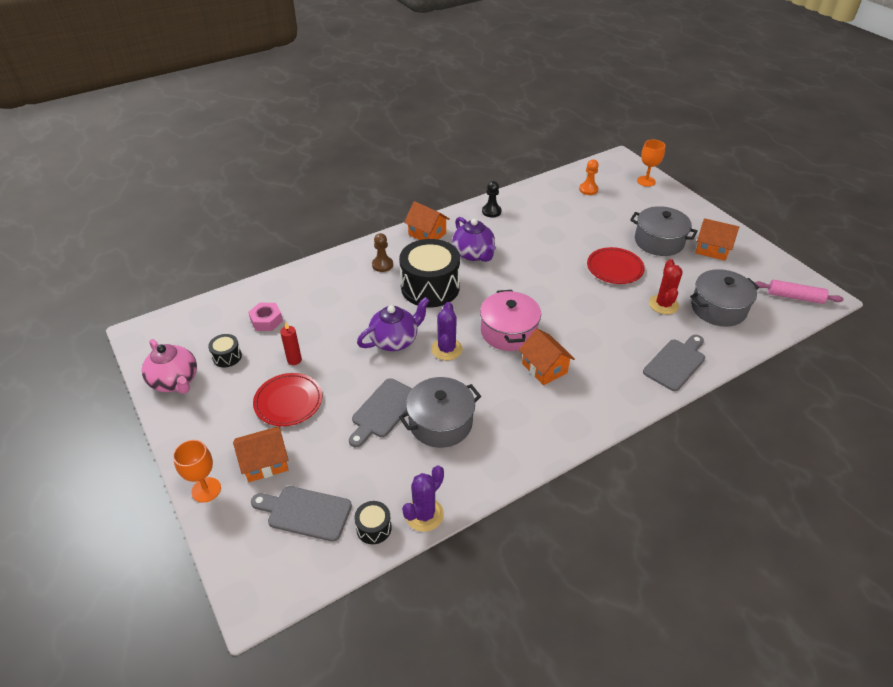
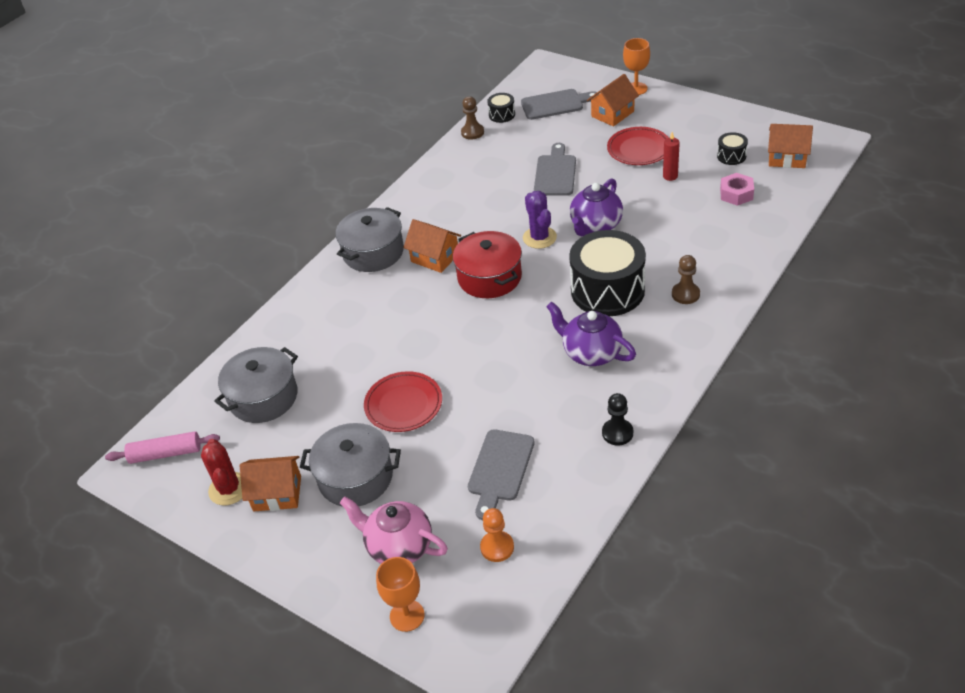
camera: 160 degrees right, 0 degrees up
pink teapot [142,339,197,394] -> pink teapot moved to [340,497,448,564]
grey pot [399,377,481,448] -> grey pot moved to [336,207,404,272]
purple cactus [402,466,444,532] -> brown pawn [461,96,484,140]
orange house [404,201,450,240] -> orange house moved to [768,124,813,168]
pink pot [480,290,541,351] -> red pot [453,231,522,298]
grey cutting board [643,335,705,391] -> grey cutting board moved to [468,429,535,520]
red cactus [649,259,683,315] -> red cactus moved to [201,439,242,506]

